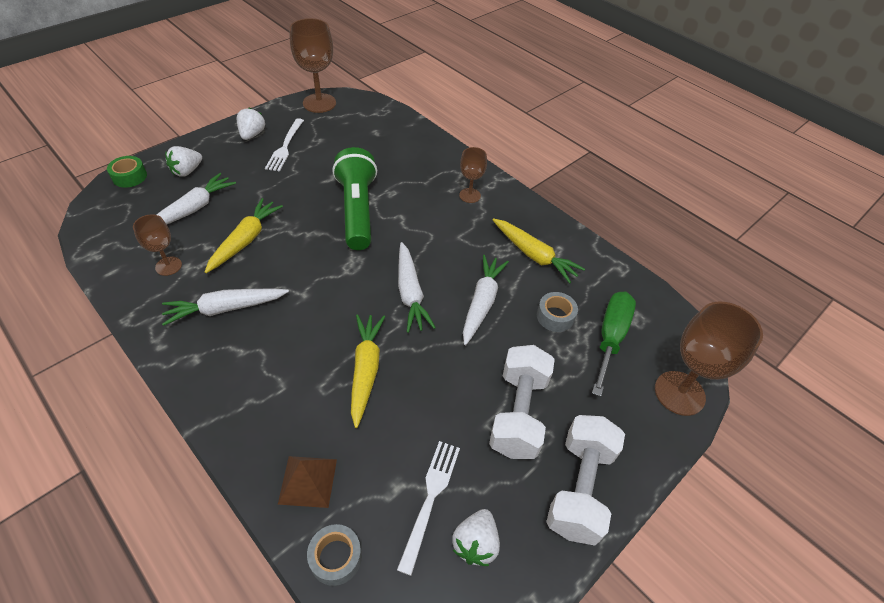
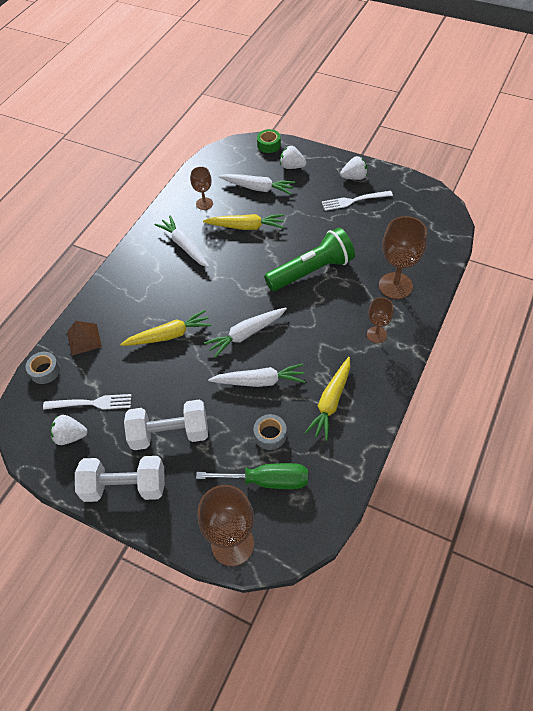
camera: 75 degrees right, 5 degrees up
brown goblet [289,18,336,113] -> brown goblet moved to [379,216,427,299]

